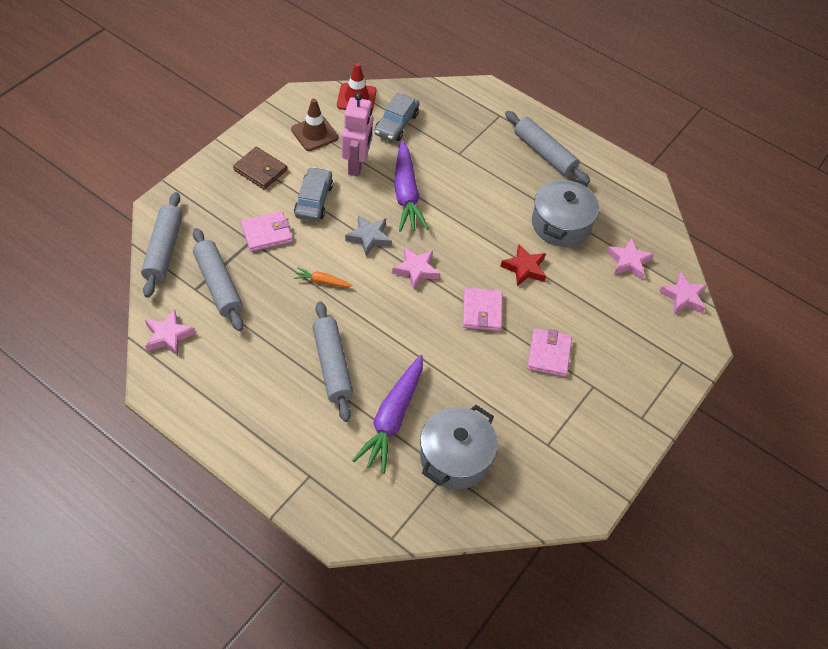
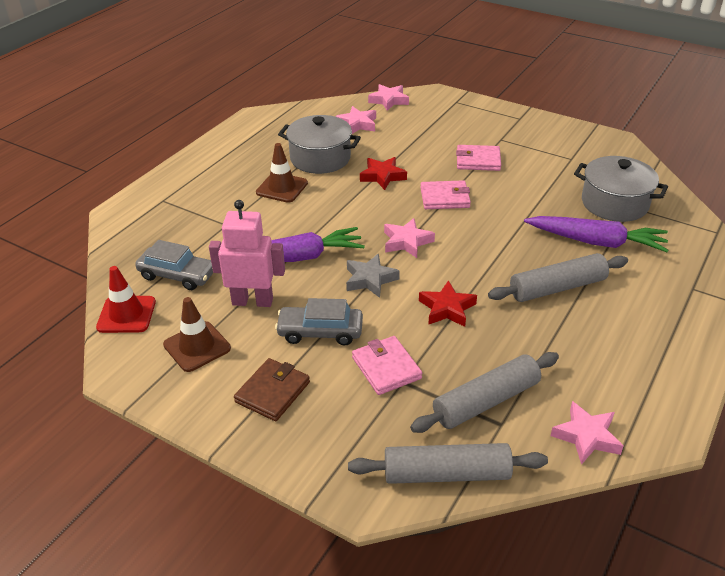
camera: 90 degrees left, 15 degrees down
orange carrot [294,268,353,287] -> red star [419,280,477,327]
grey rolling pin [505,111,590,184] -> none
none -> brown traffic cone [256,143,308,203]

